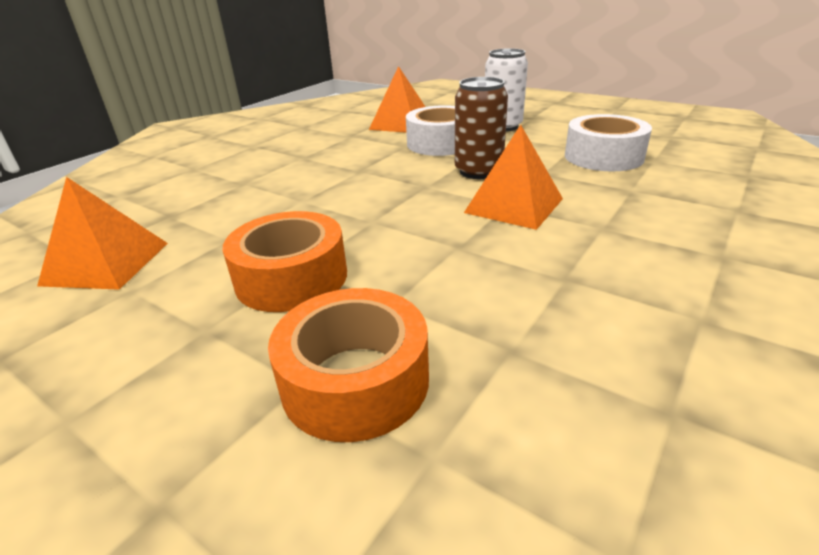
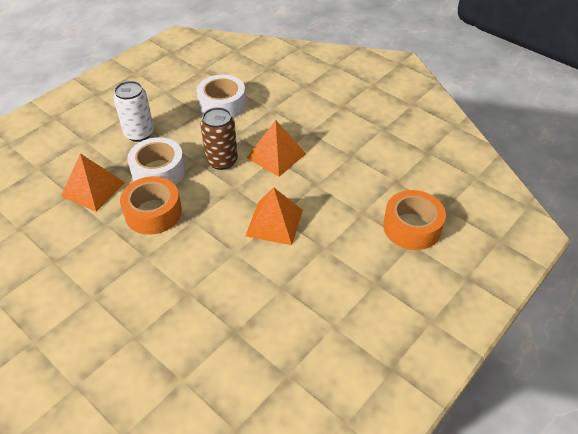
camera: 85 degrees left, 15 degrees up
orange pyramid [37,177,168,290] -> orange pyramid moved to [246,187,303,245]
orange tape [223,211,347,312] -> orange tape moved to [120,176,182,235]

